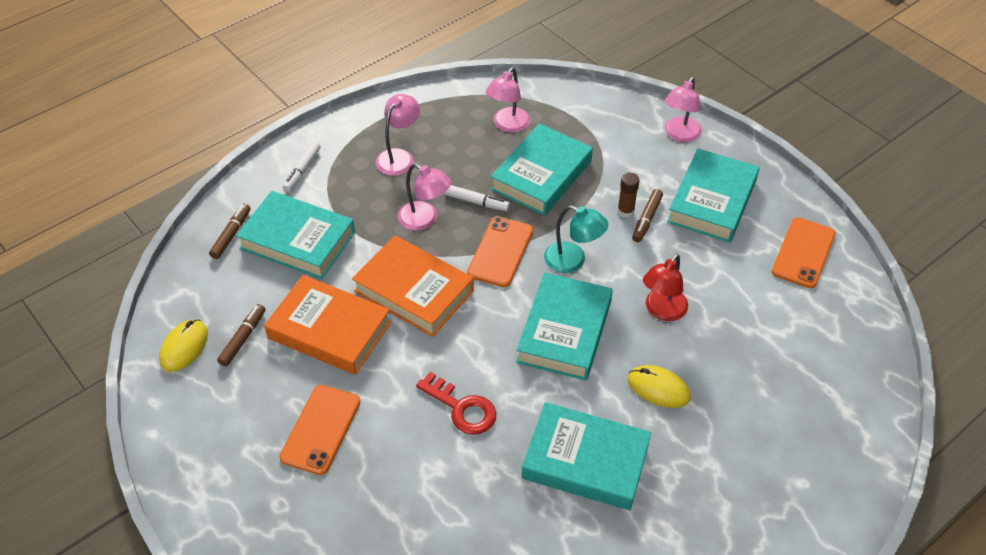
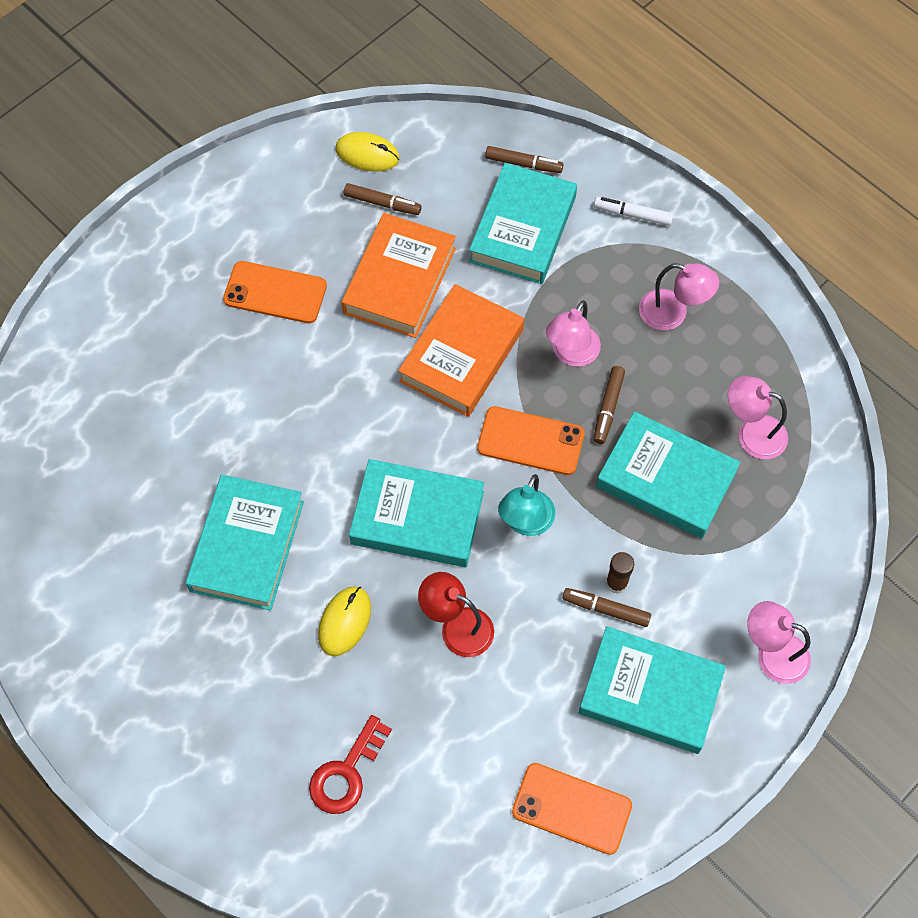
camera: 85 degrees right, 15 degrees up
red key [416,372,496,435] -> red key moved to [309,715,392,814]
white marker [444,185,510,211] -> brown marker [593,366,625,444]

